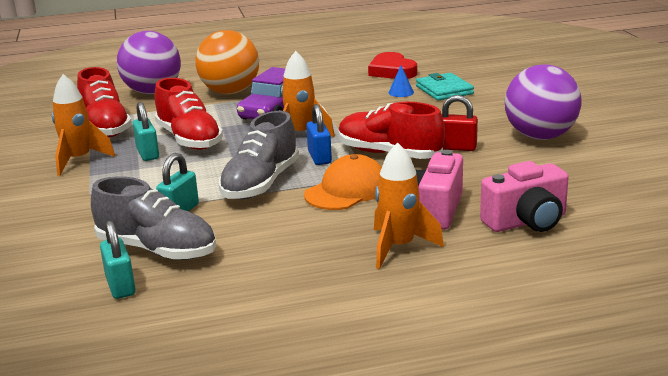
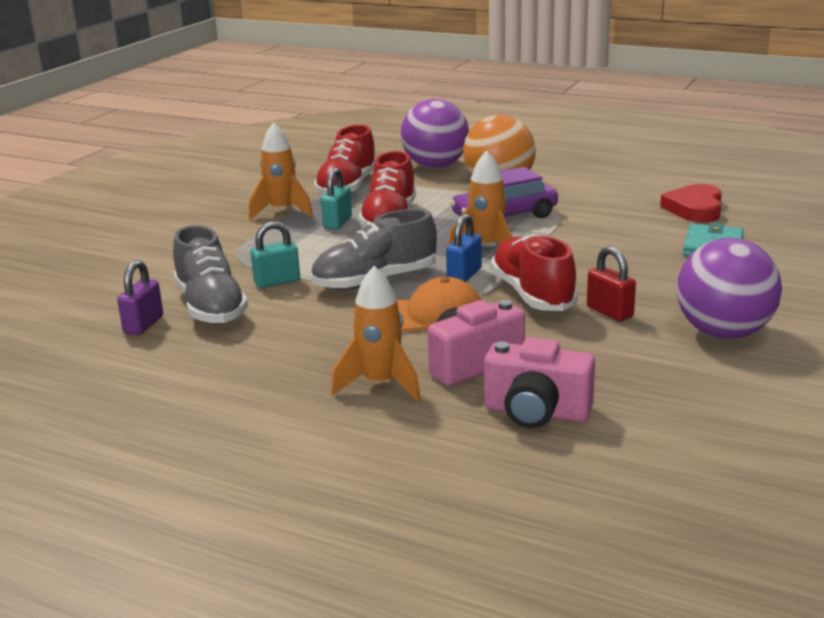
camera: 40 degrees right, 0 degrees up
turquoise padlock [100,220,136,299] -> purple padlock [117,260,163,335]
blue cone [389,66,414,97] -> none

